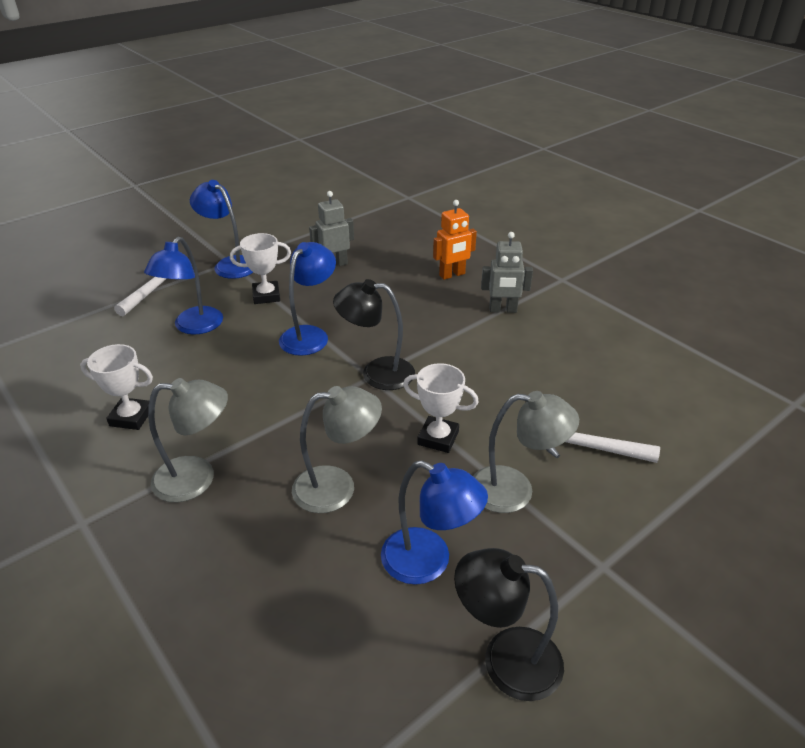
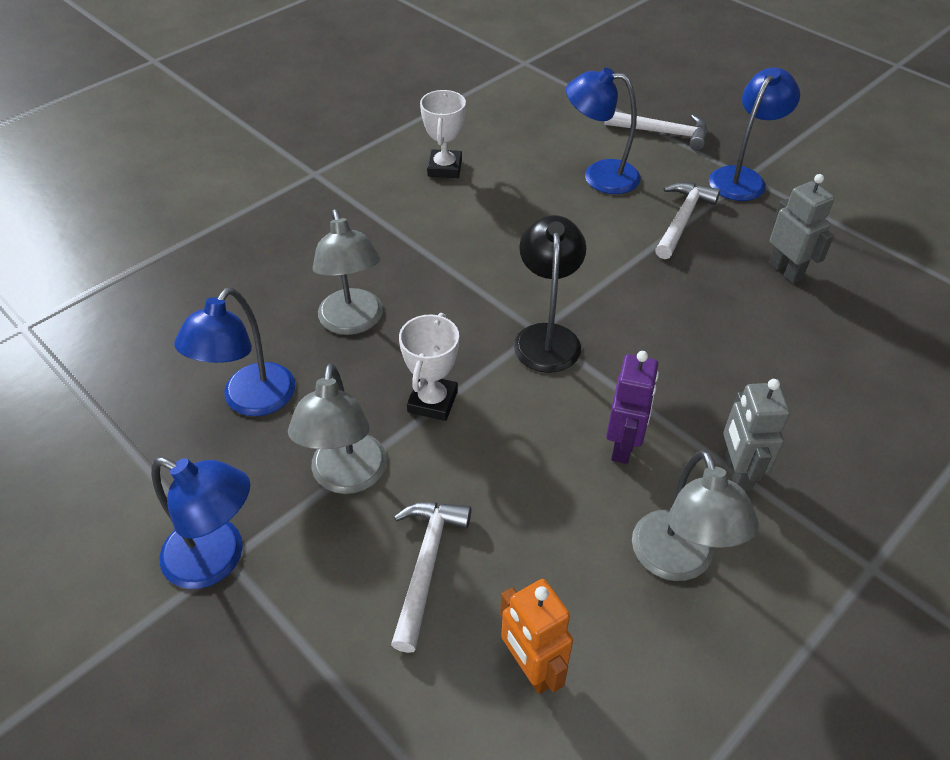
camera: 85 degrees right, 10 degrees up
grey lamp [148,378,228,502] -> grey lamp moved to [632,450,759,581]
white trophy [230,233,291,304] -> white hammer [655,182,720,259]
blue lamp [279,242,336,356] -> blue lamp moved to [151,457,250,589]
orange robot [433,200,477,280] -> orange robot moved to [500,579,573,694]
black lamp [454,548,564,701] -> none
none -> purple robot [606,351,659,464]

